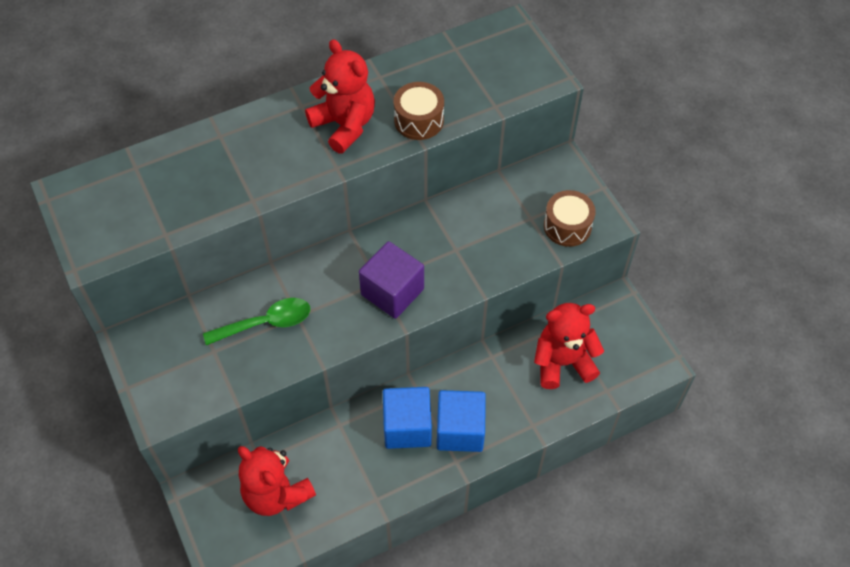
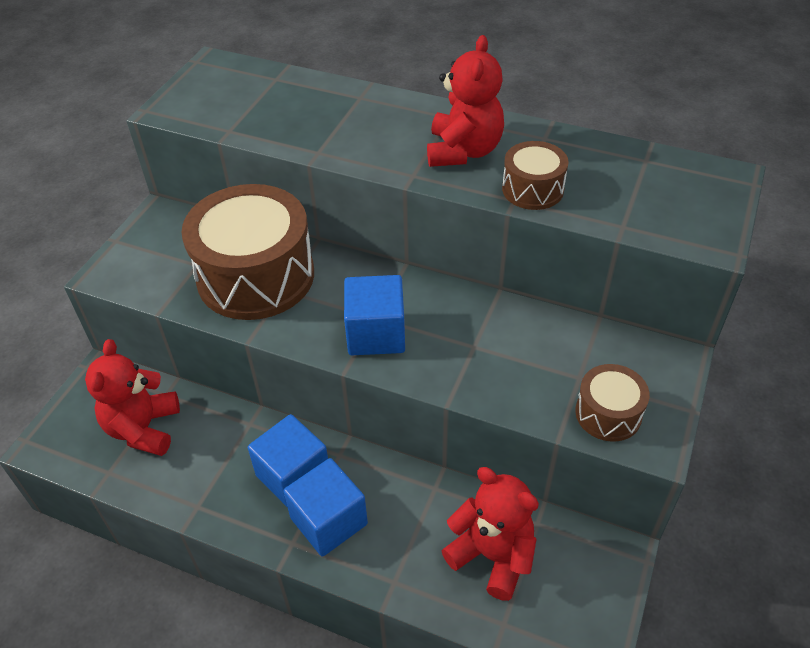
camera: 50 degrees right, 10 degrees down
green spoon [203,298,310,345] -> brown drum [181,184,314,320]
purple cube [359,241,424,319] -> blue cube [344,275,405,355]

